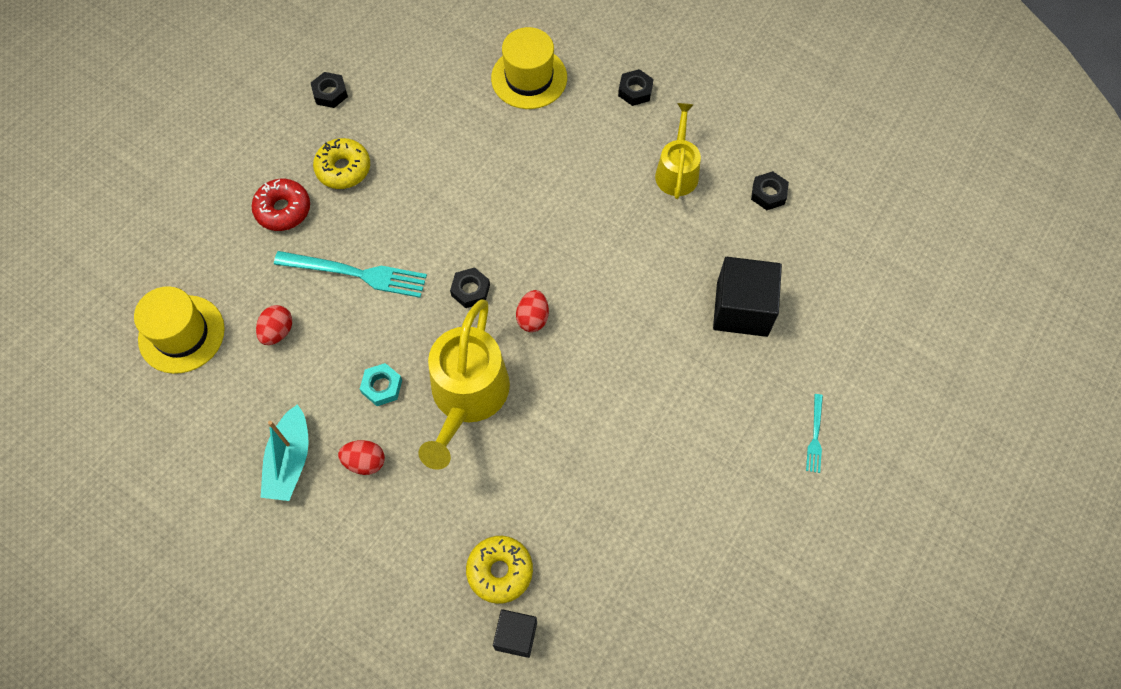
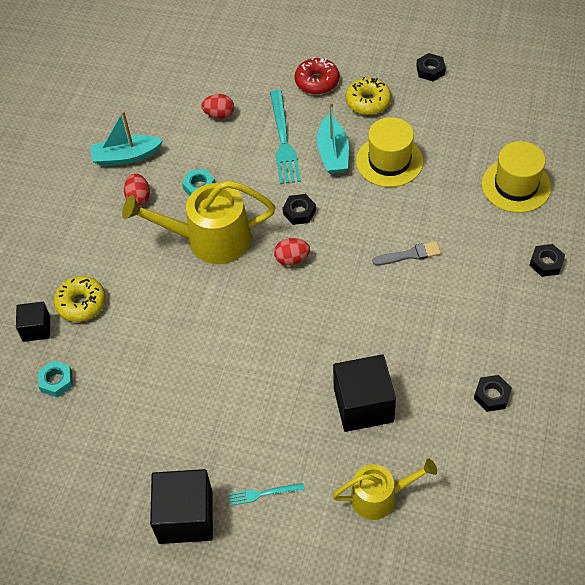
camera: 75 degrees right, 10 degrees down
yellow hat [134,286,225,374] -> yellow hat moved to [356,117,424,187]
yellow watering can [655,103,701,199] -> yellow watering can moved to [332,459,437,520]
none -> turquoise nut [38,360,73,398]
none -> black cube [150,469,213,544]
none -> turquoise boat [317,102,349,174]
none -> grey brush [372,241,441,265]

